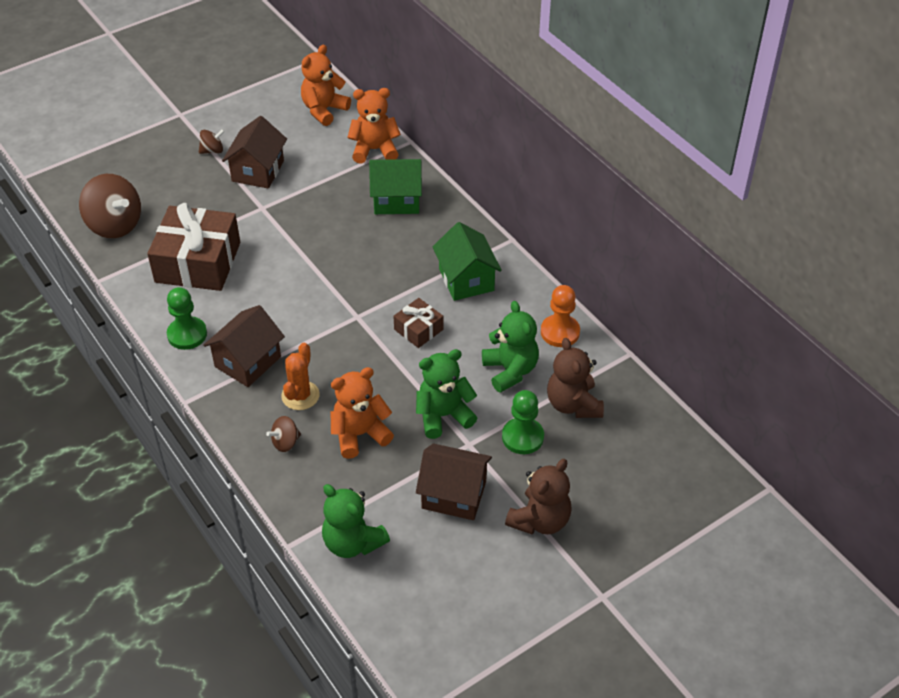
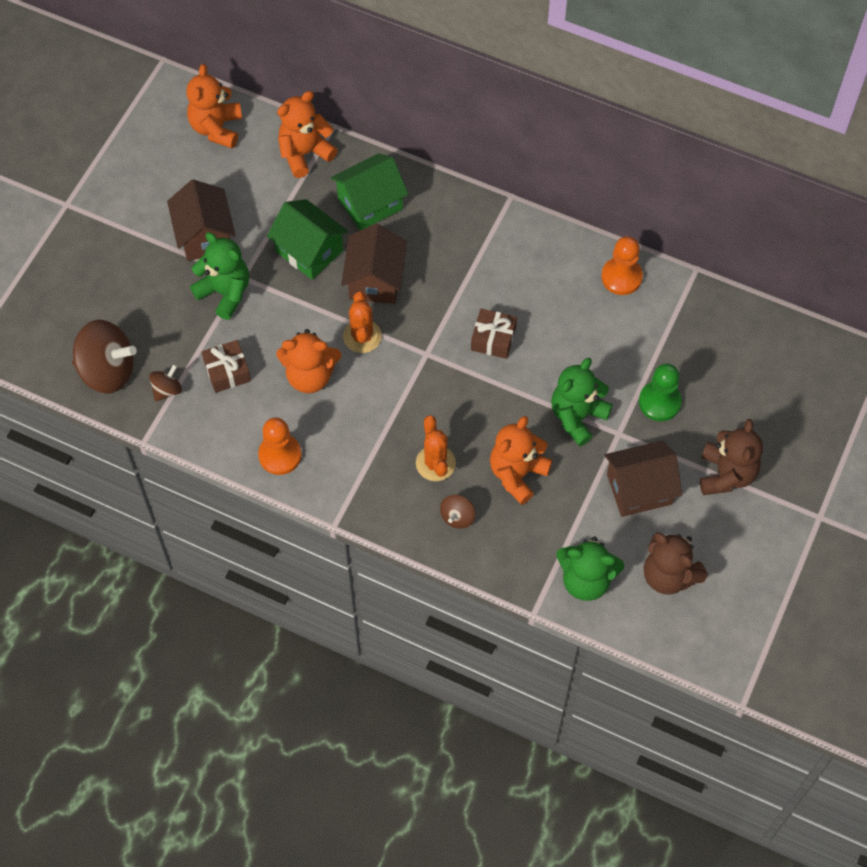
camera: 30 degrees left, 15 degrees up
brown gift [147,203,240,291] -> brown gift [202,340,251,393], size x0.49
green pawn [167,287,207,350] -> orange pawn [258,417,302,475]
brown spinning top [199,129,225,154] -> brown spinning top moved to [149,364,182,402]
brown house [203,305,285,387] -> brown house moved to [341,223,407,304]
green house [433,222,502,301] -> green house moved to [267,199,348,280]
green teddy bear [482,301,539,393] -> green teddy bear moved to [190,232,249,320]
brown teddy bear [547,338,604,418] -> brown teddy bear moved to [644,532,708,595]
none -> orange teddy bear [276,329,341,393]
none -> orange cactus [343,292,382,353]

